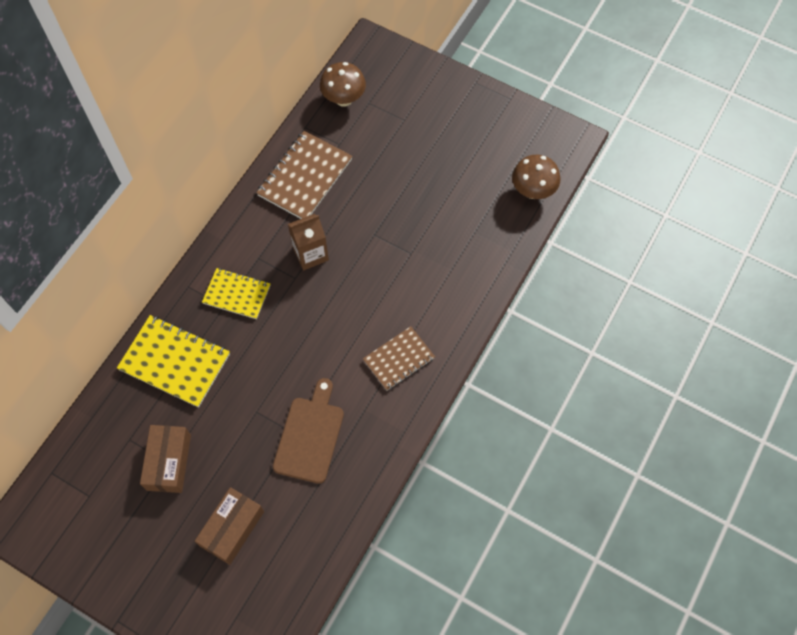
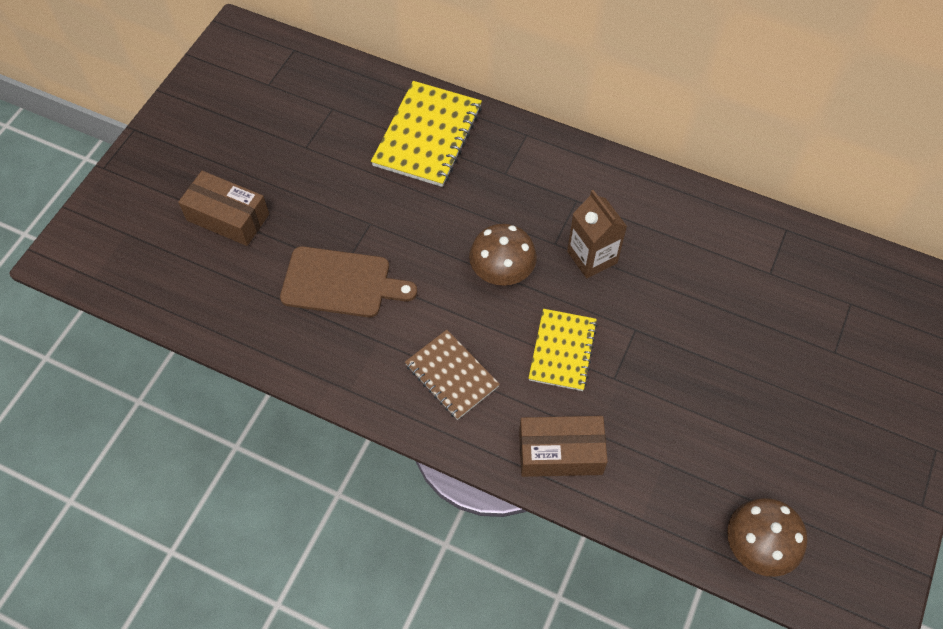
camera: 85 degrees right, 5 degrees down
brown box [140,425,191,493] -> brown box moved to [519,416,608,477]
yellow notebook [202,268,270,319] -> yellow notebook moved to [528,309,598,391]
brown notebook [256,131,352,219] -> none
brown mushroom [320,62,366,107] -> brown mushroom moved to [469,224,537,286]

